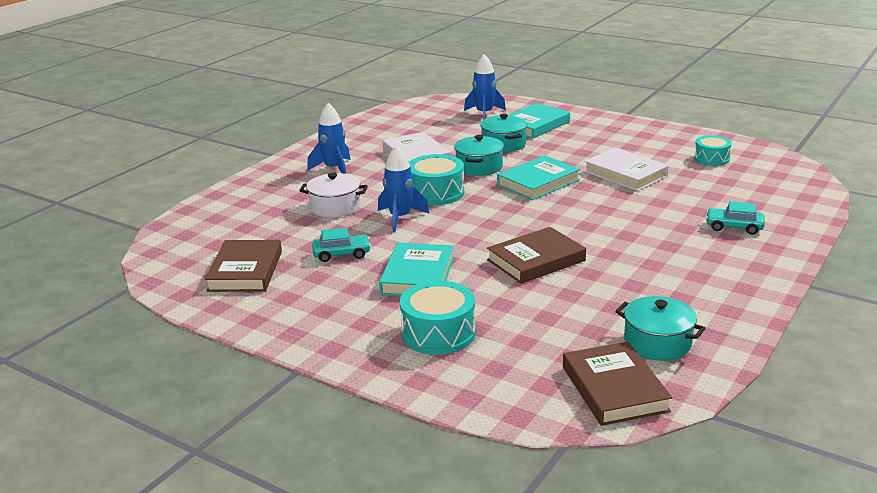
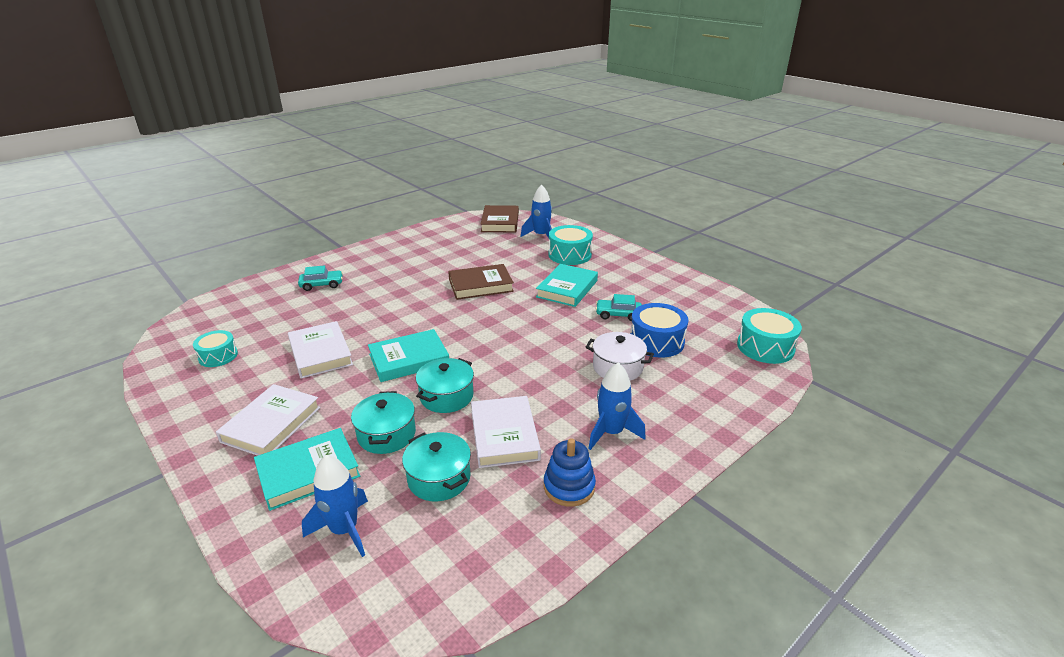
camera: 165 degrees left, 5 degrees up
brown book [205,240,282,292] -> none
blue rocket [378,145,429,232] -> blue rocket moved to [521,185,552,238]
turquoise drum [409,154,464,205] -> turquoise drum moved to [737,308,802,364]
turquoise pot [615,296,706,361] -> turquoise pot moved to [402,432,471,501]
turquoise car [705,201,765,235] -> turquoise car turned 45 degrees counterclockwise [298,265,343,291]
none -> white book [216,384,321,456]
none -> blue stacking toy [544,438,596,507]
none -> blue drum [630,303,688,358]

